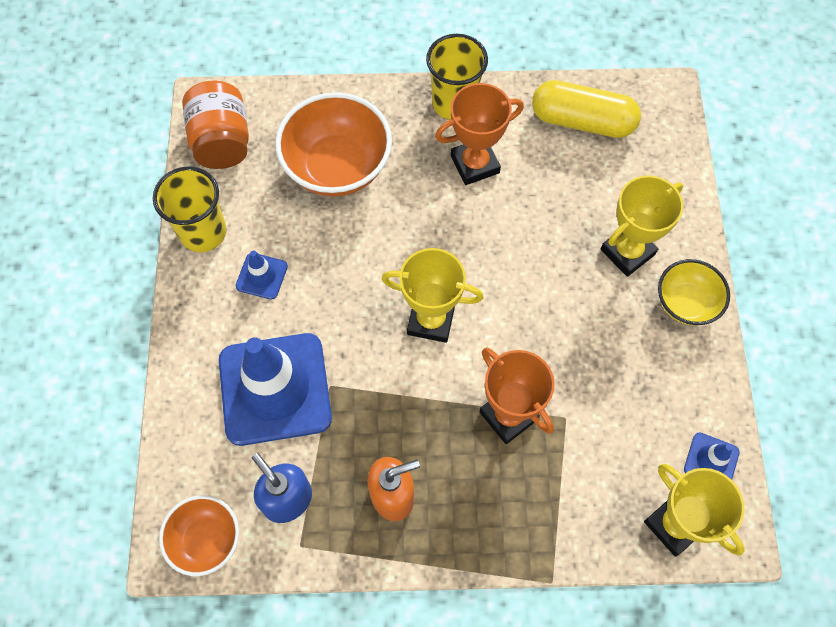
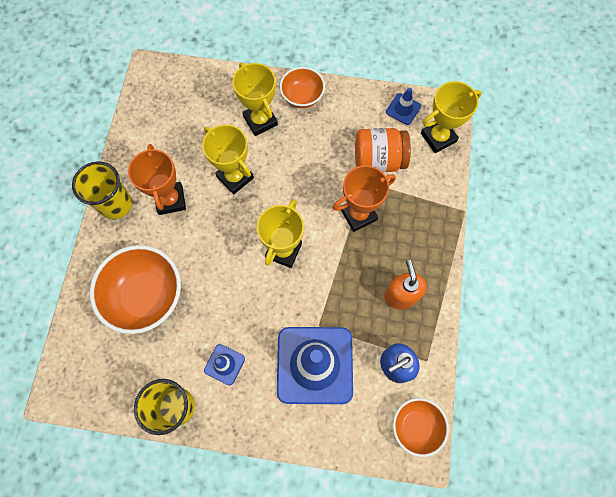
camera: 80 degrees left, 5 degrees up
orange jar [182,81,249,169] -> orange jar moved to [355,128,411,172]
yellow capsule [532,80,641,138] -> none
yellow bowl [658,259,730,325] -> orange bowl [280,67,325,108]
none -> yellow trophy [202,124,254,195]

